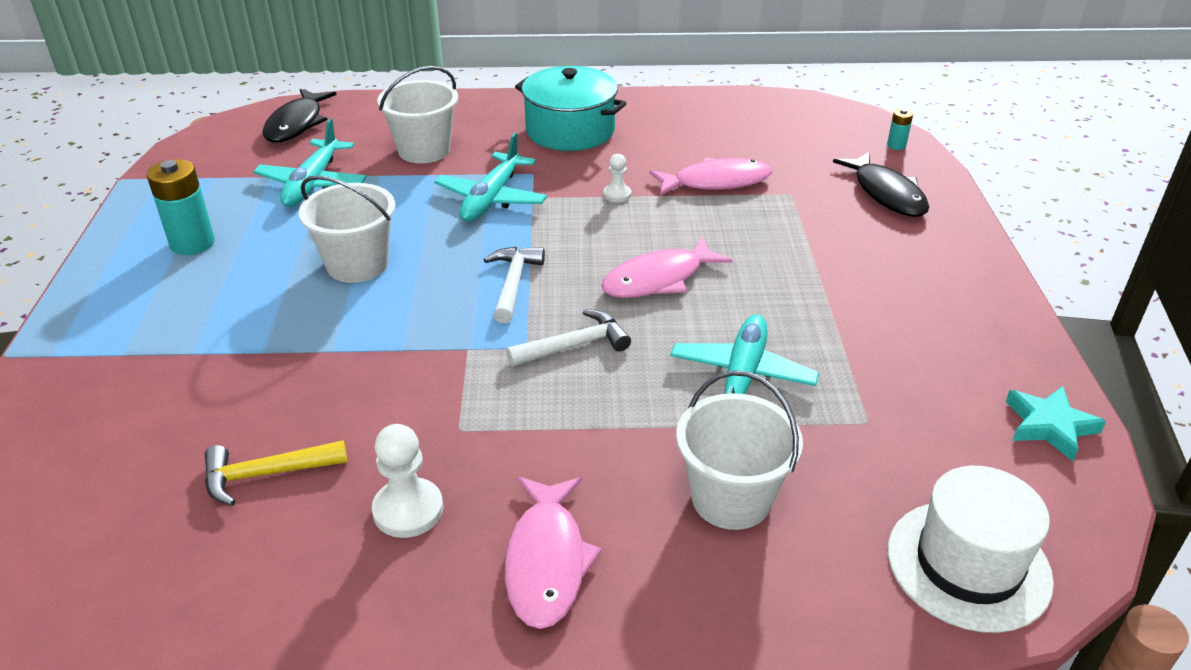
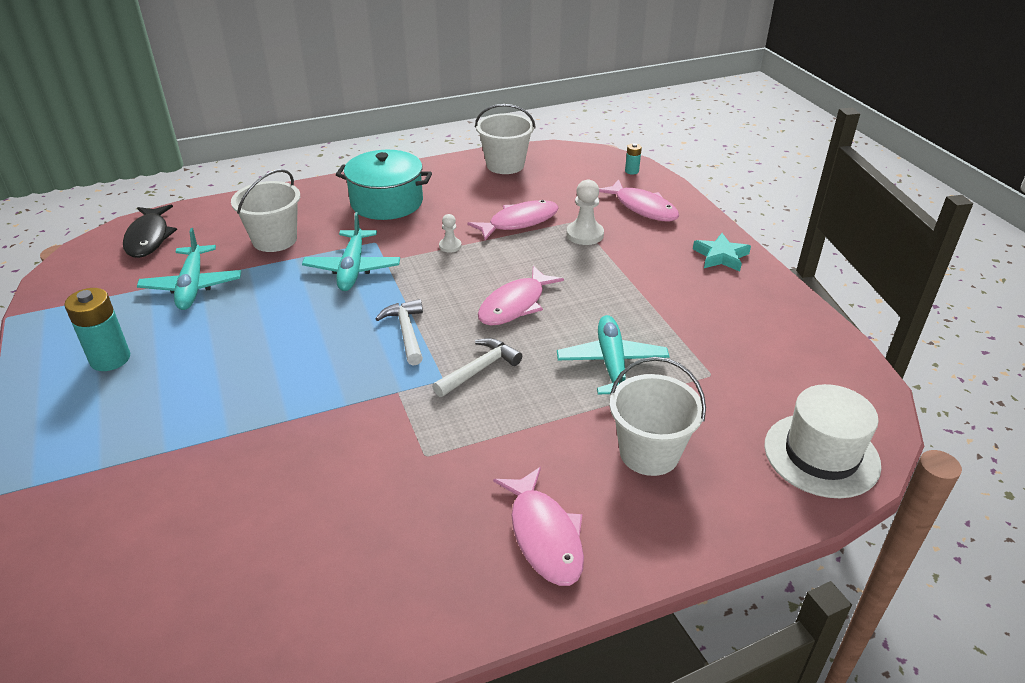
camera: 20 degrees left, 0 degrees up
yellow hammer [205,440,347,506] -> none
white bucket [299,175,395,283] -> white bucket moved to [475,104,536,174]
white pawn [372,424,443,538] -> white pawn moved to [566,180,604,245]
black fish [833,152,929,217] -> pink fish [599,179,679,222]
turquoise star [1006,386,1106,461] -> turquoise star moved to [693,233,751,271]

